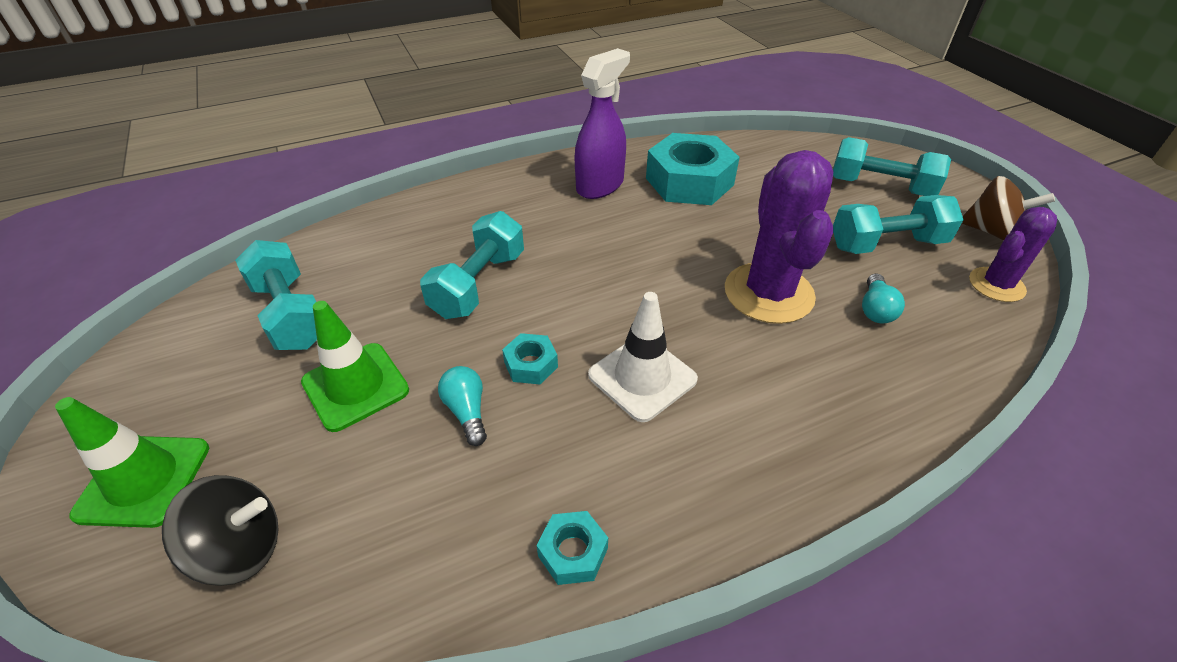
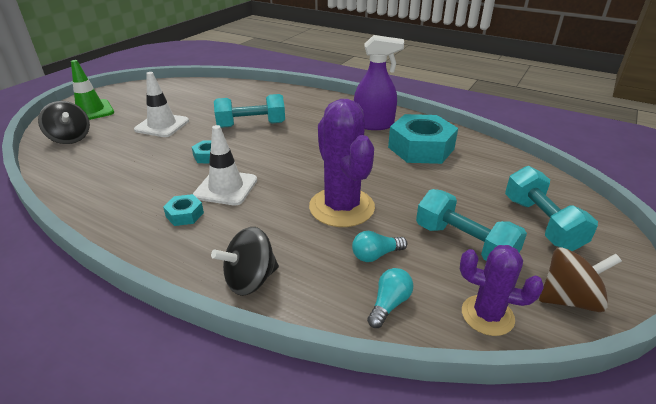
camera: 55 degrees right, 10 degrees down
turquoise dumbbell [235,240,317,350] -> none
green traffic cone [301,301,409,432] -> white traffic cone [134,72,189,137]
turquoise light bulb [438,366,487,446] -> turquoise light bulb moved to [367,268,413,328]
turquoise nut [537,511,608,585] -> turquoise nut moved to [163,194,204,226]
purple cactus [725,150,834,324] -> purple cactus turned 75 degrees counterclockwise [309,99,375,227]
brown spinning top [962,176,1055,240] -> brown spinning top turned 90 degrees counterclockwise [539,247,622,312]
none -> black spinning top [211,227,279,296]

